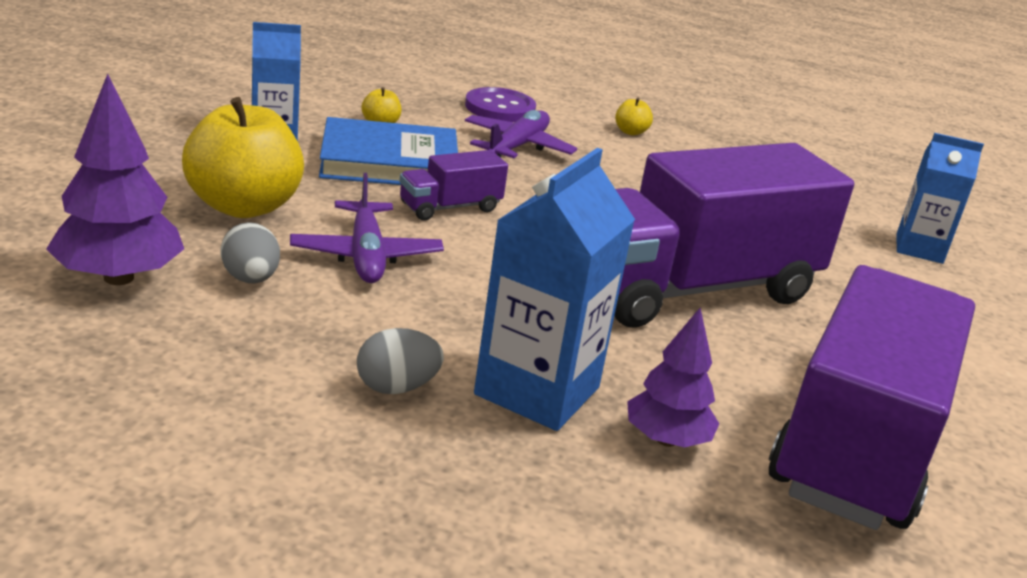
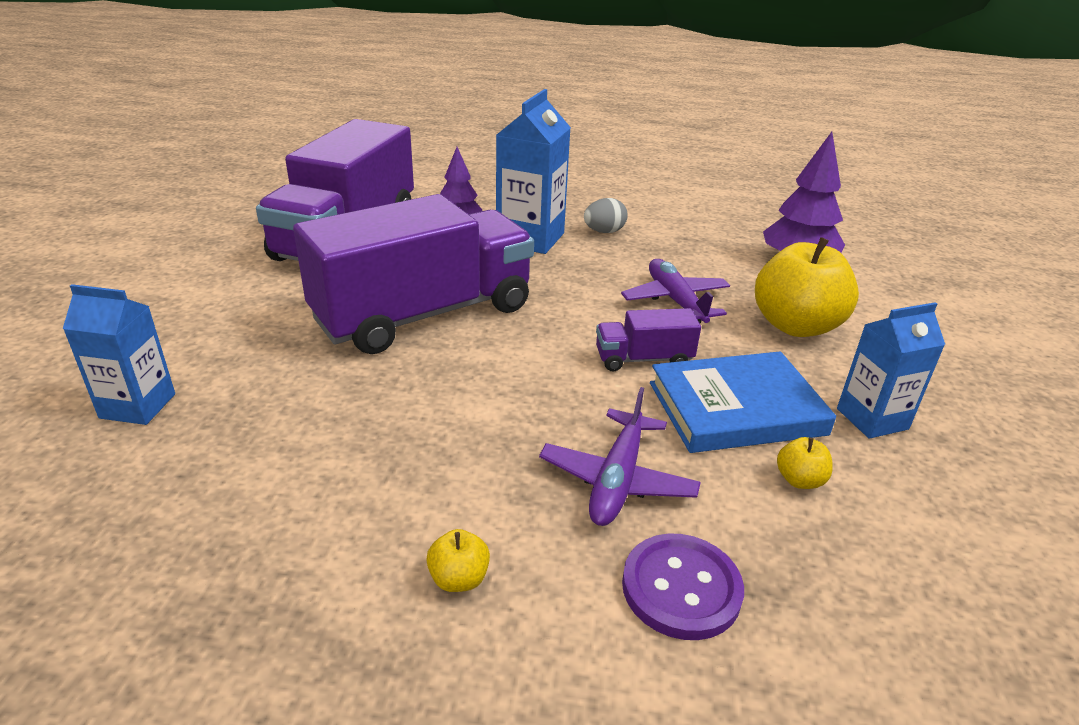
camera: 175 degrees right, 5 degrees up
grey egg [221,222,280,284] -> none
purple truck [399,150,508,221] -> purple truck turned 150 degrees counterclockwise [596,308,701,372]

